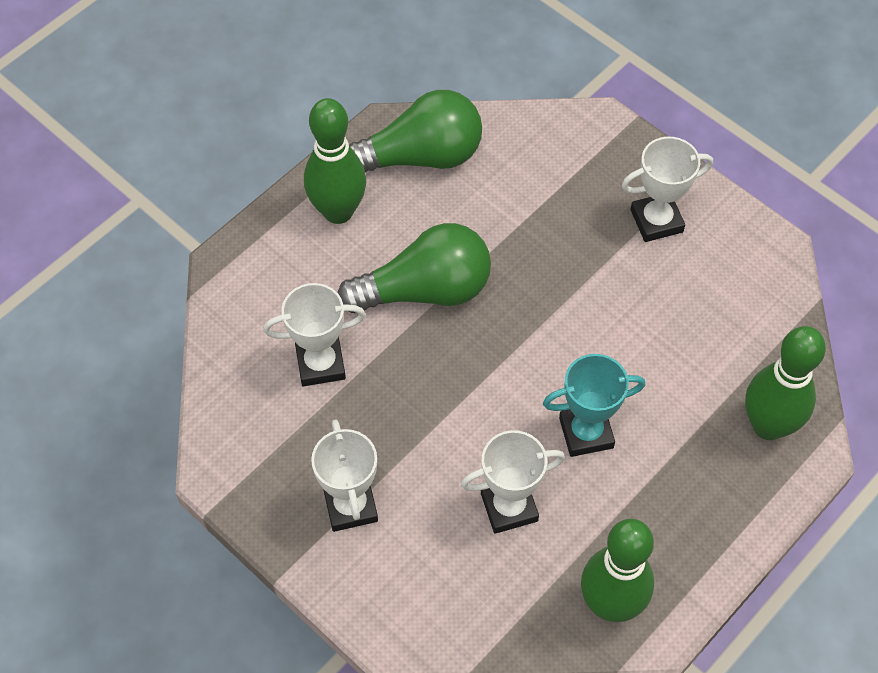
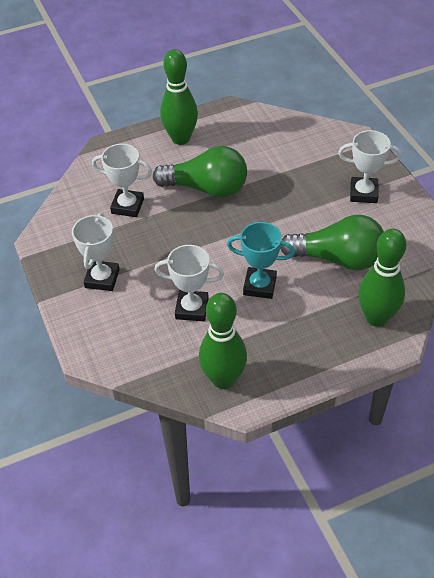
camera: 25 degrees right, 10 degrees down
green light bulb [349,90,482,173] -> green light bulb moved to [280,215,384,270]

